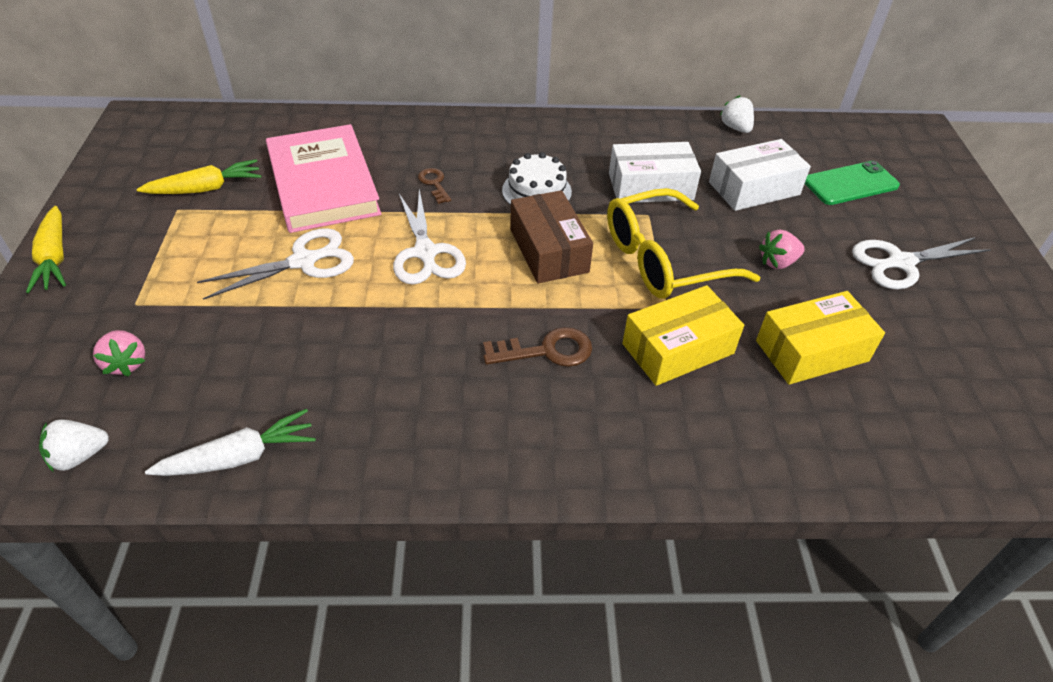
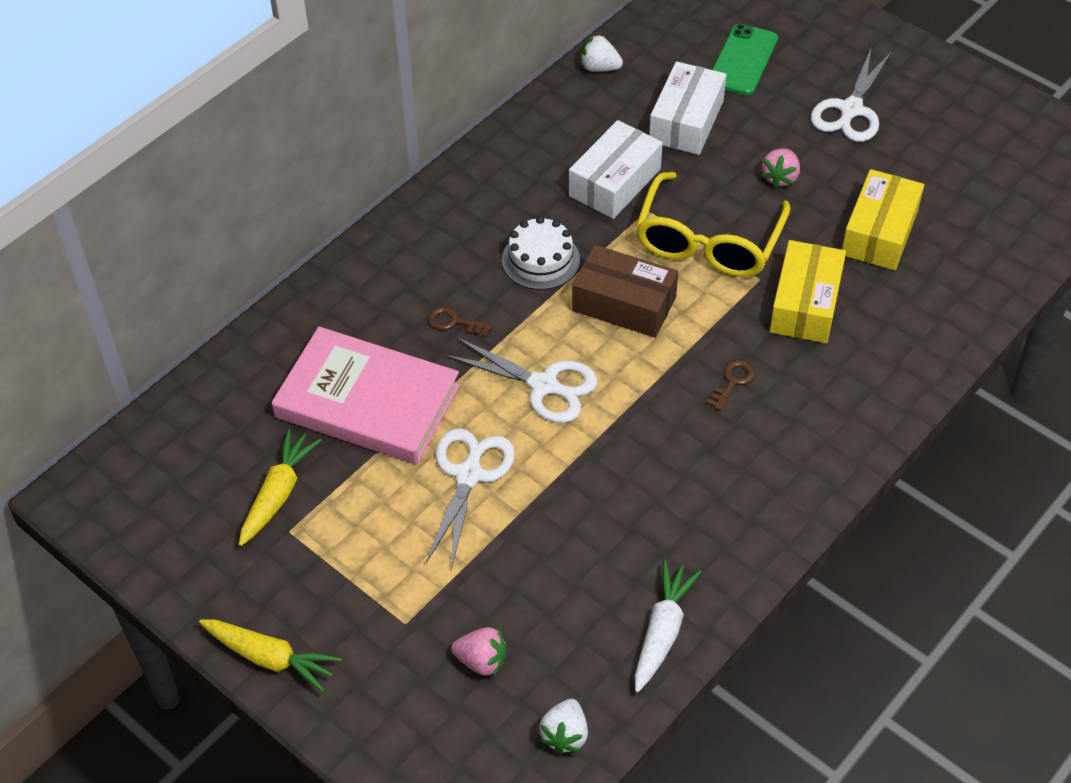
camera: 45 degrees left, 5 degrees up
brown key [483,327,592,367] -> brown key [706,359,755,411], size x0.64

